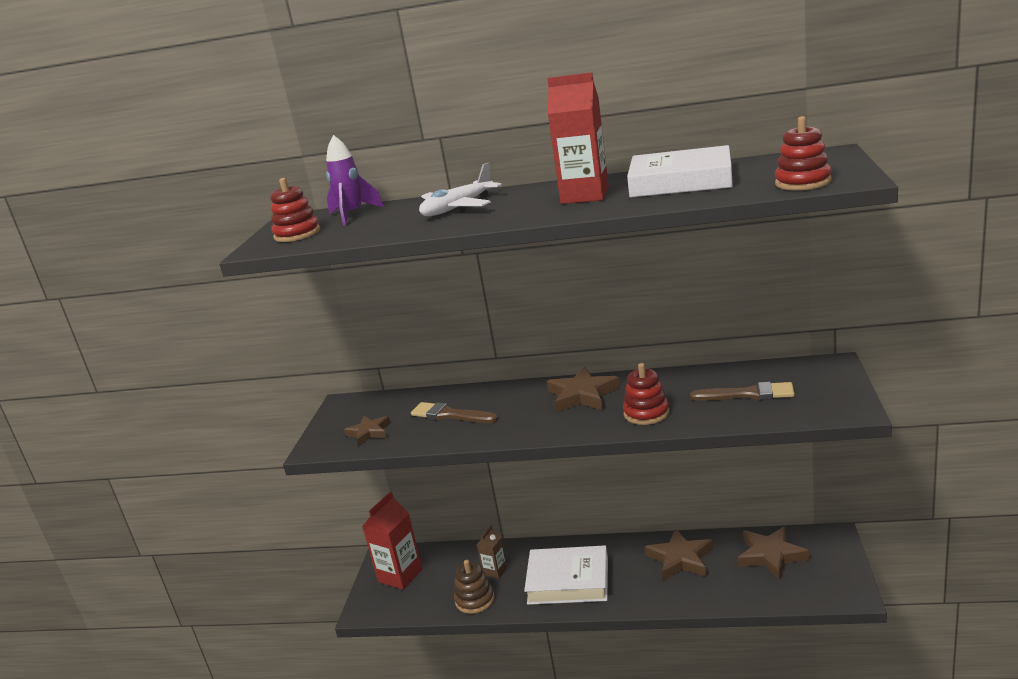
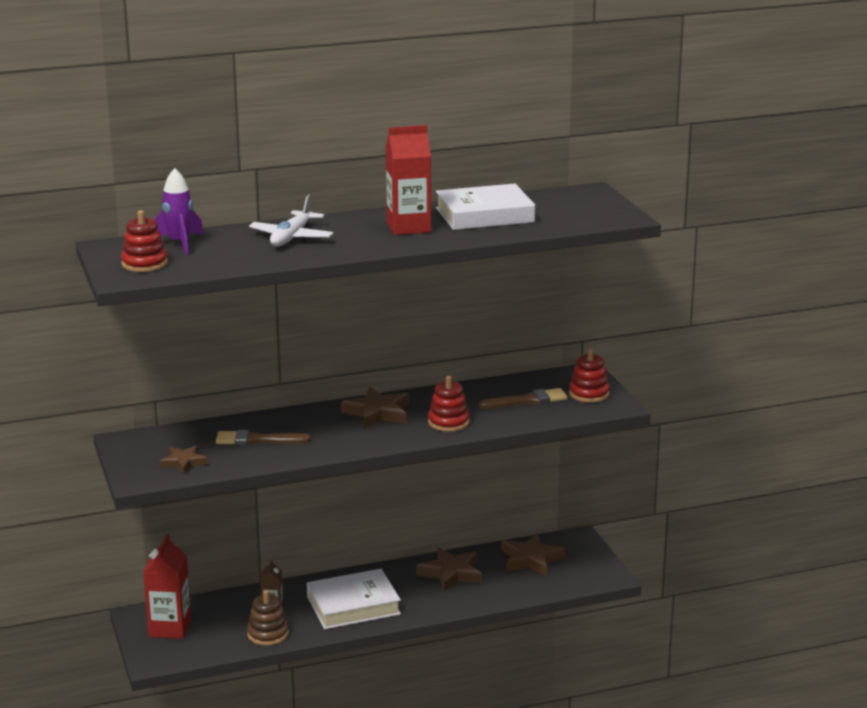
camera: 30 degrees left, 0 degrees up
red stacking toy [775,116,832,191] -> red stacking toy moved to [569,348,610,403]

